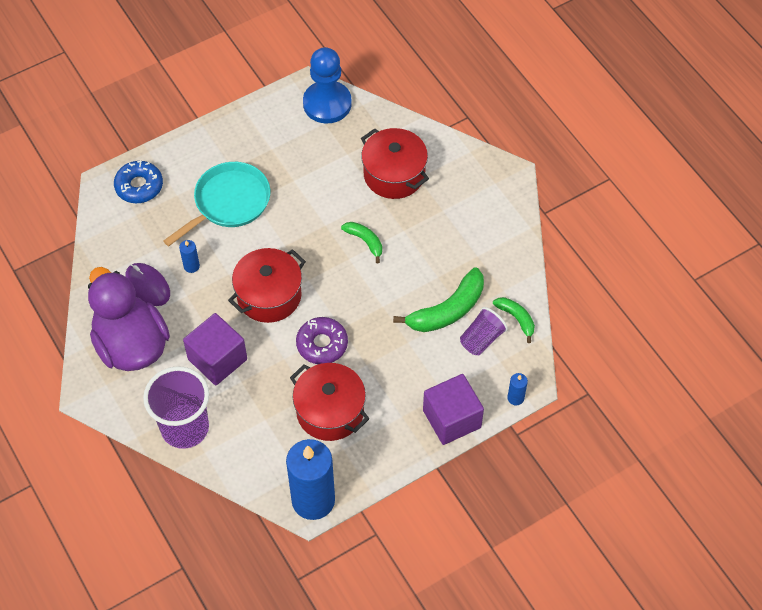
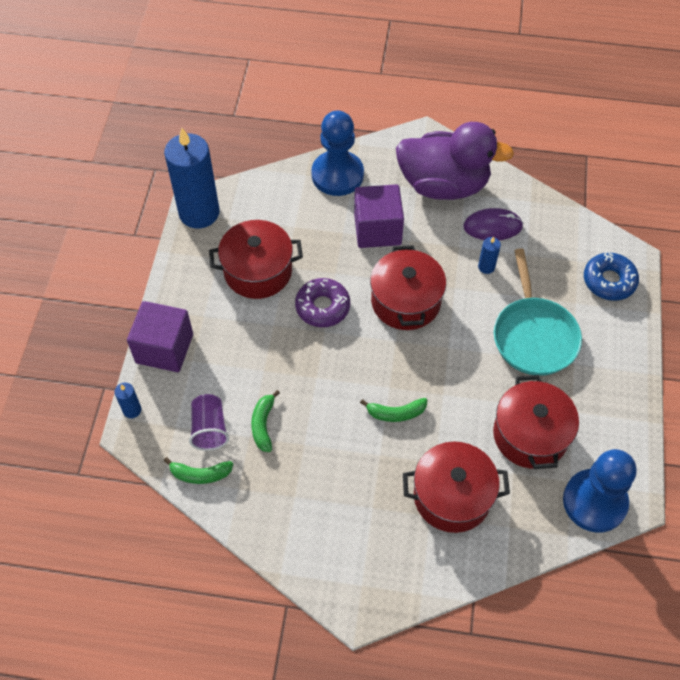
camera: 130 degrees right, 0 degrees up
purple cup [143,366,209,449] -> blue pawn [311,110,364,196]
green banana [393,267,484,332] -> green banana [251,390,280,452], size x0.56
none -> red pot [493,375,579,469]

